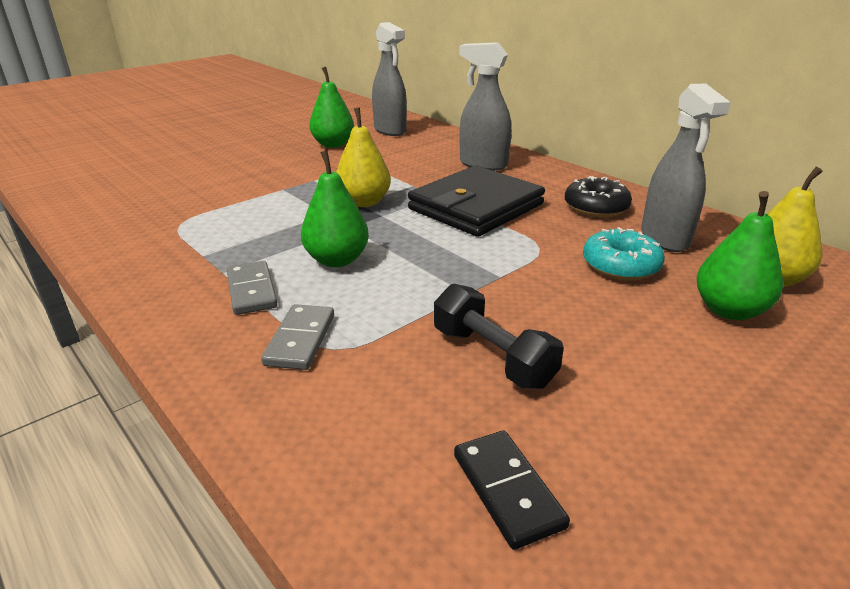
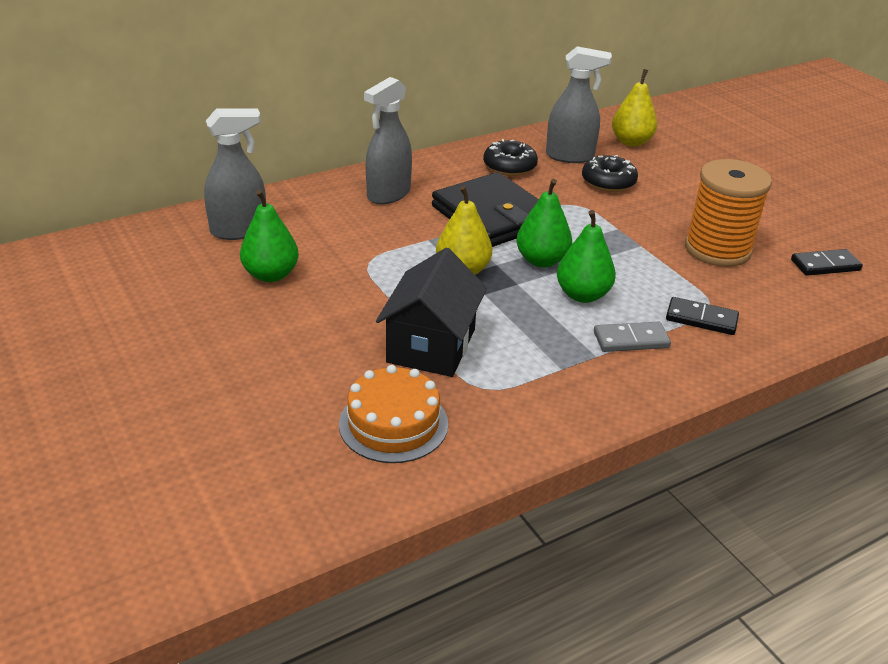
camera: 80 degrees left, 5 degrees up
grey domino [261,304,334,370] -> black domino [666,297,739,335]
black dumbbell [434,284,564,389] -> orange spool [685,159,772,267]
turquoise donut [583,227,665,281] -> black donut [582,155,638,192]
green pear [697,191,783,320] -> green pear moved to [517,179,572,268]
none -> orange cake [339,365,448,463]
none -> black house [376,248,487,377]

